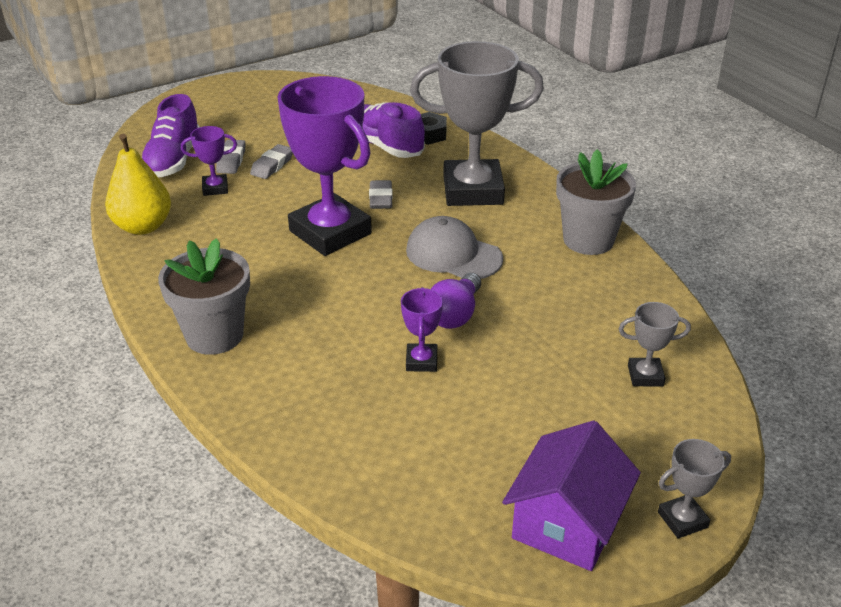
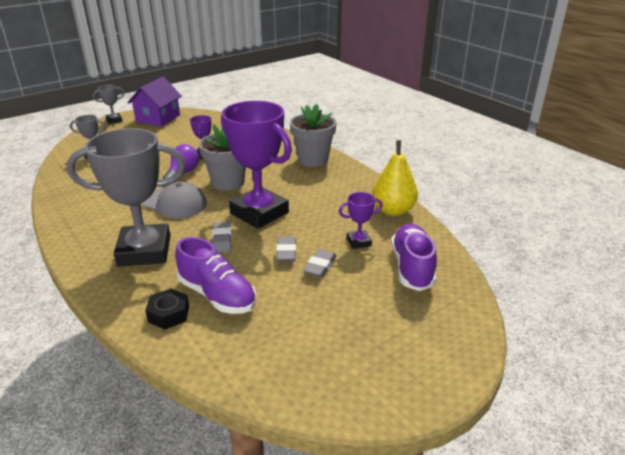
camera: 175 degrees right, 5 degrees down
grey eraser [216,140,246,174] -> grey eraser moved to [276,237,296,262]
grey flower pot [556,149,636,255] -> grey flower pot moved to [199,124,246,191]

